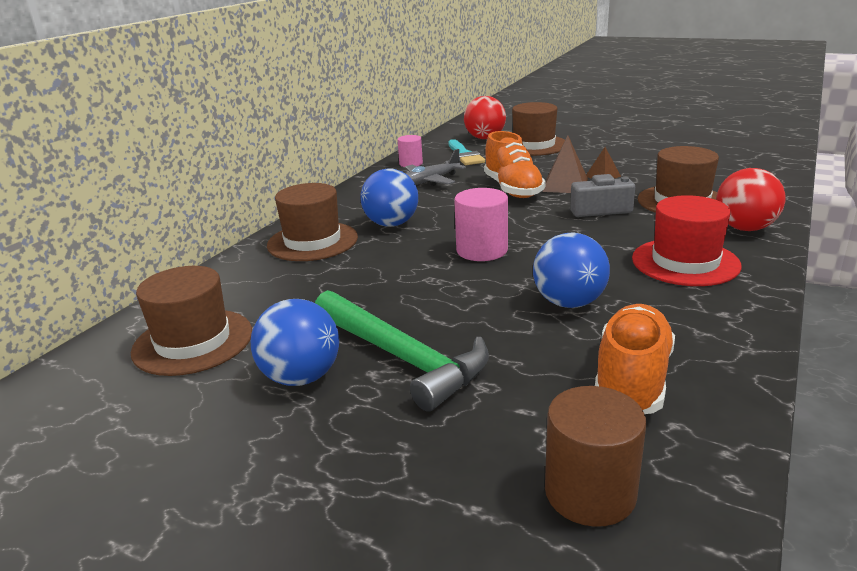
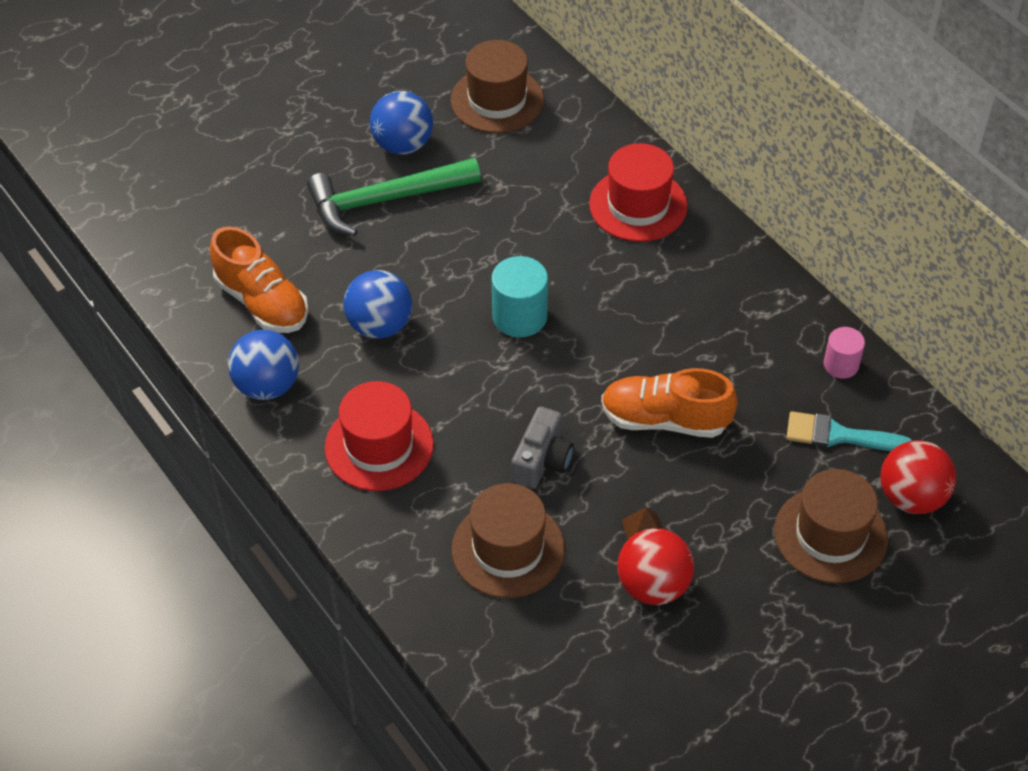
camera: 115 degrees right, 25 degrees up
brown hat [267,183,358,261] -> red hat [589,143,688,242]
blue ball [360,168,418,226] -> blue ball moved to [228,330,299,400]
grey plane [405,149,466,186] -> none
pink cylinder [454,188,508,261] -> turquoise cylinder [492,256,548,337]
brown pyramid [543,135,588,193] -> none
brown cylinder [545,386,646,527] -> none
red ball [716,168,785,231] -> red ball moved to [617,528,694,605]

